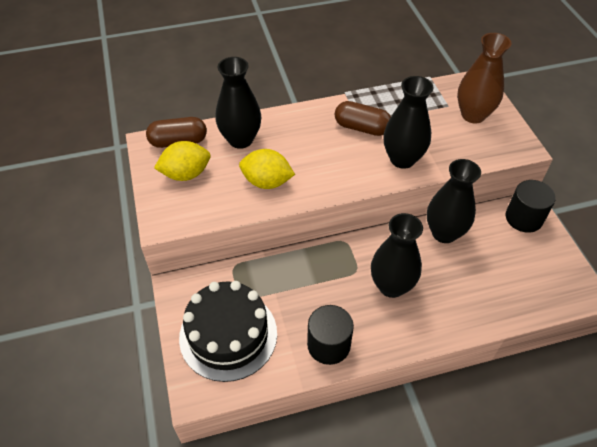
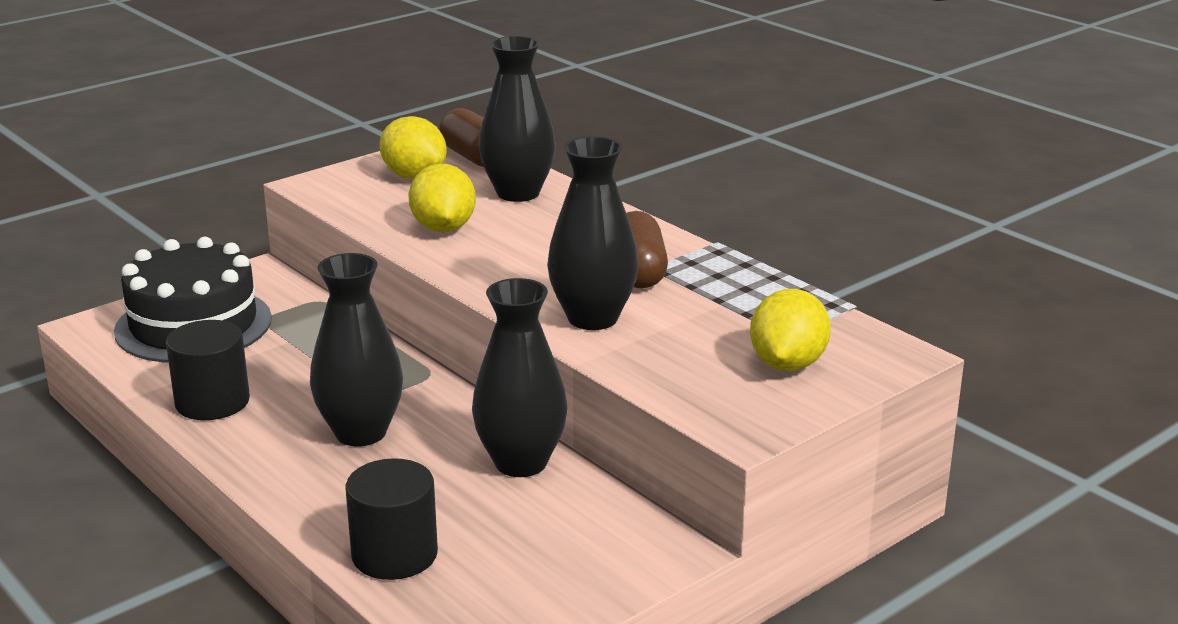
camera: 65 degrees right, 25 degrees down
brown vase [457,33,511,123] -> yellow lemon [750,289,831,371]
black cylinder [505,180,556,233] -> black cylinder moved to [346,458,438,580]

